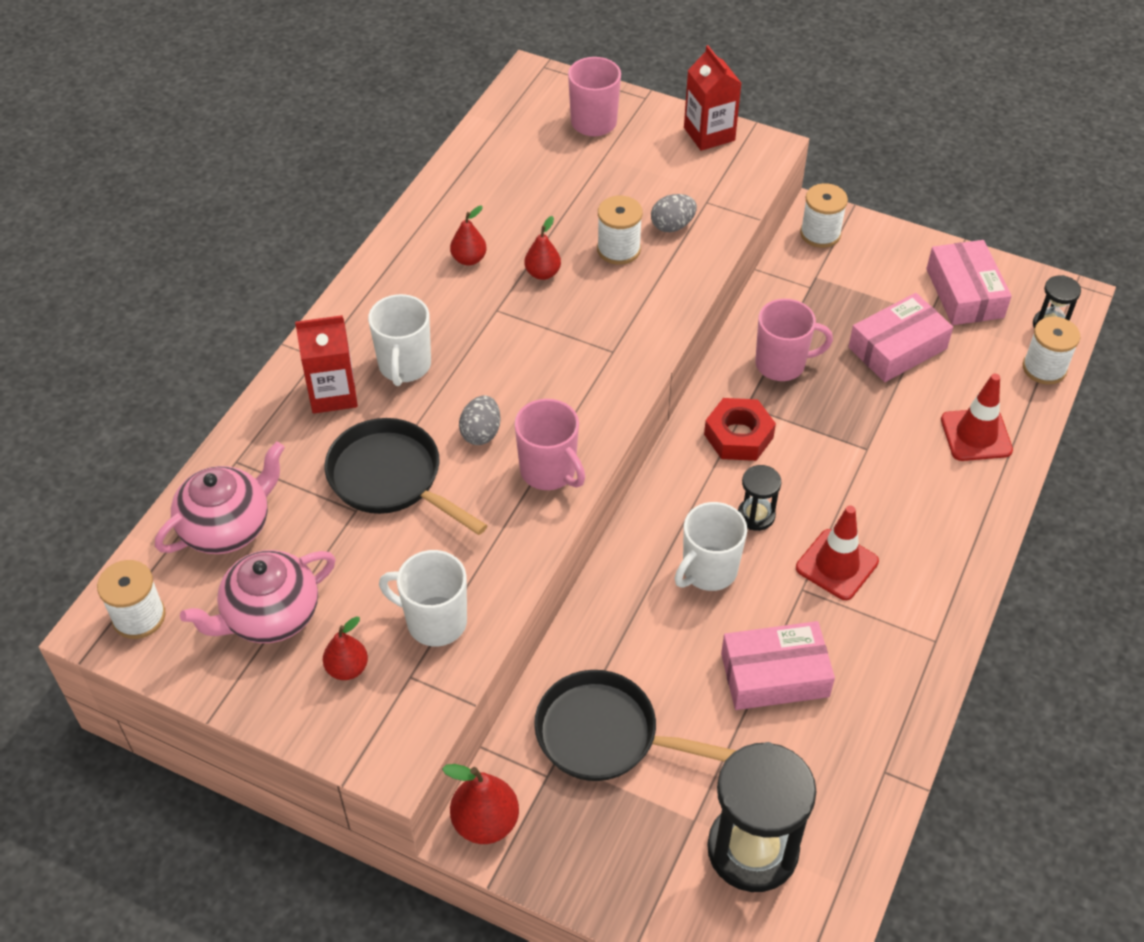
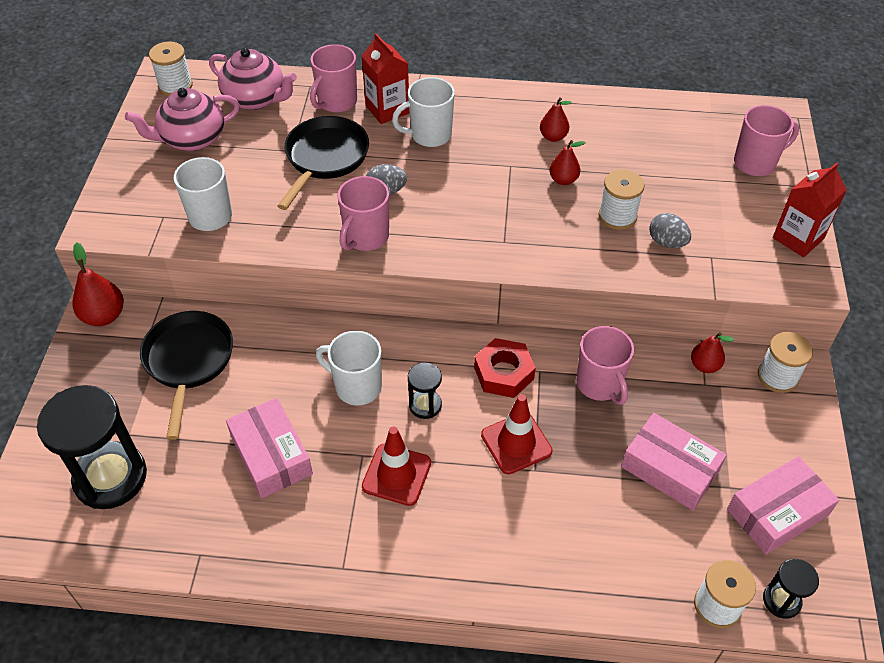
camera: 70 degrees right, 0 degrees up
pink teapot [180,550,336,643] -> pink teapot turned 60 degrees counterclockwise [125,88,240,151]
red pear [323,616,368,680] -> red pear moved to [691,332,734,373]
red traffic cone [941,374,1013,461] -> red traffic cone moved to [481,394,553,474]
none -> pink mug [310,44,357,113]

